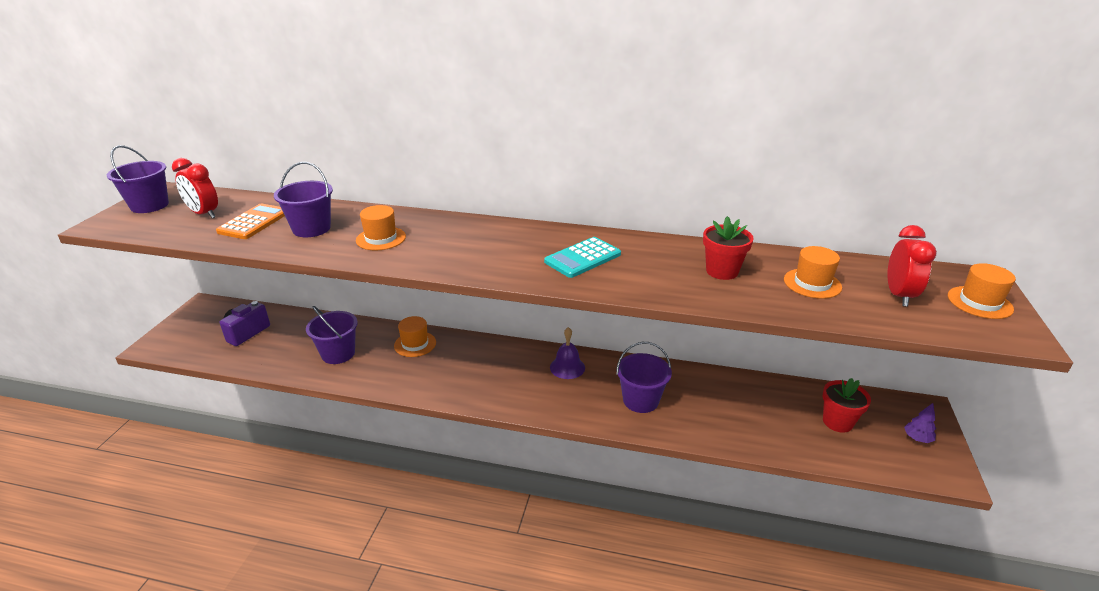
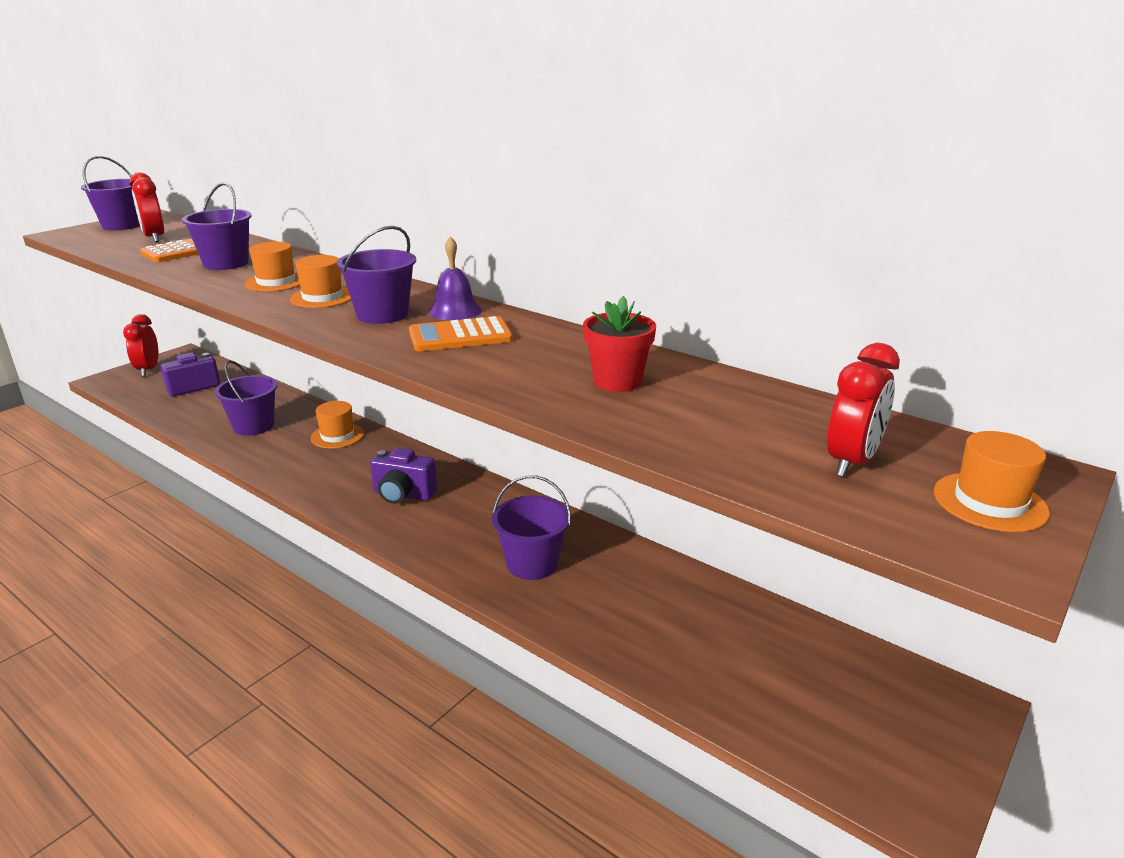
camera: 25 degrees right, 5 degrees down
turquoise calculator [544,237,621,278] -> orange calculator [409,316,513,351]
purple bell [550,327,585,379] -> purple bell moved to [428,237,482,320]
orange hat [784,246,842,299] -> orange hat moved to [290,255,351,308]
red flower pot [822,378,871,433] -> none
purple tree [904,403,936,443] -> none
none -> red clock [123,314,158,377]
none -> purple bucket [337,226,416,324]
none -> purple camera [370,448,437,504]

